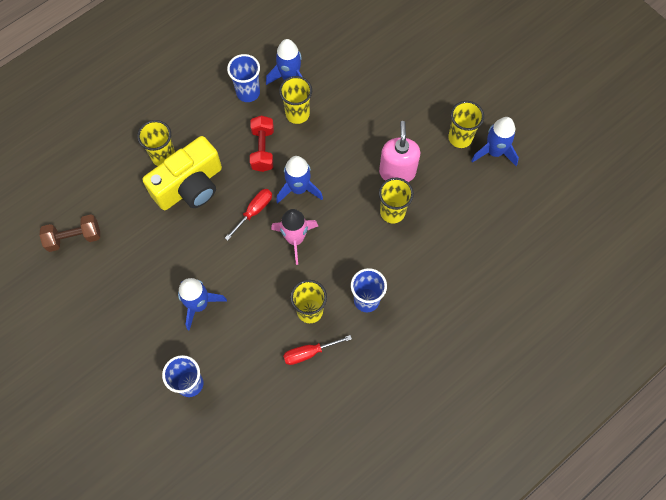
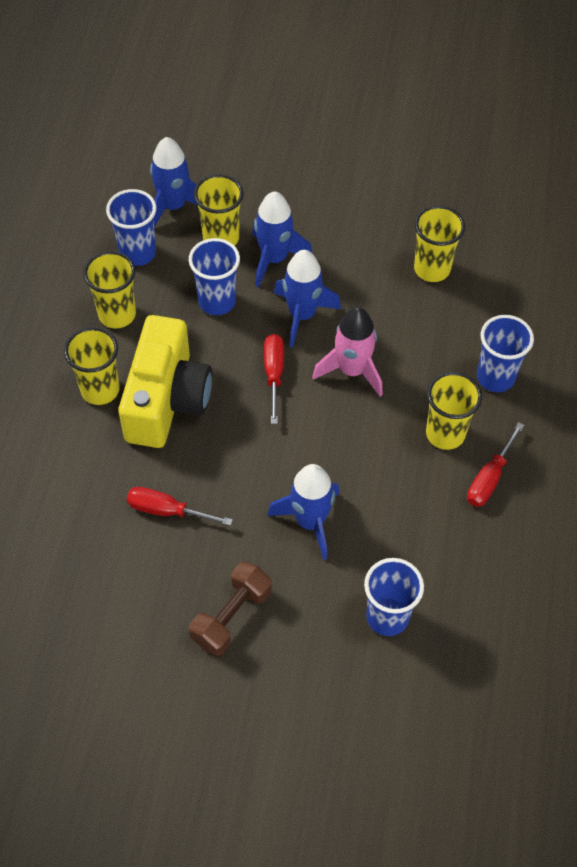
camera: 40 degrees left, 10 degrees down
brown dumbbell [39,215,100,252] -> brown dumbbell moved to [189,561,272,656]
red dumbbell [250,115,274,172] -> blue cup [189,238,240,315]
pink soap dispenser [379,121,420,182] -> none
yellow cup [448,101,484,148] -> yellow cup moved to [83,251,136,329]
blue rocket [471,117,519,166] -> blue rocket moved to [252,191,312,288]
none -> red screwdriver [127,487,233,526]

